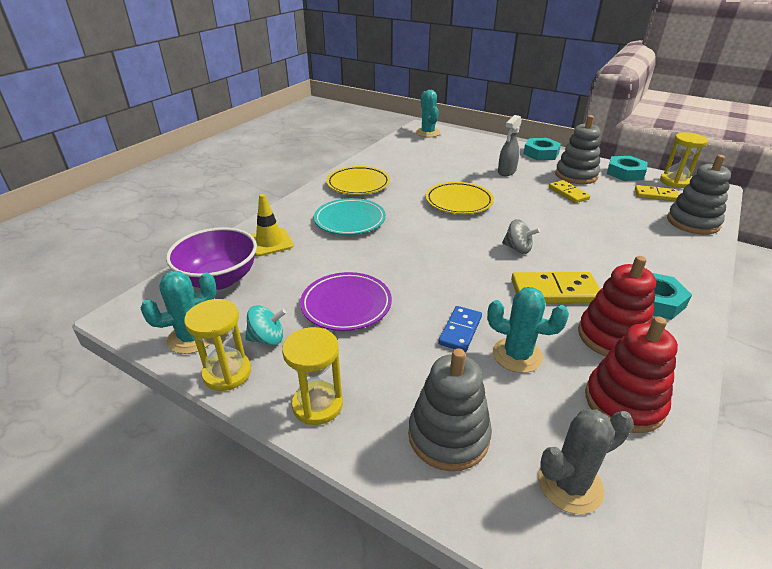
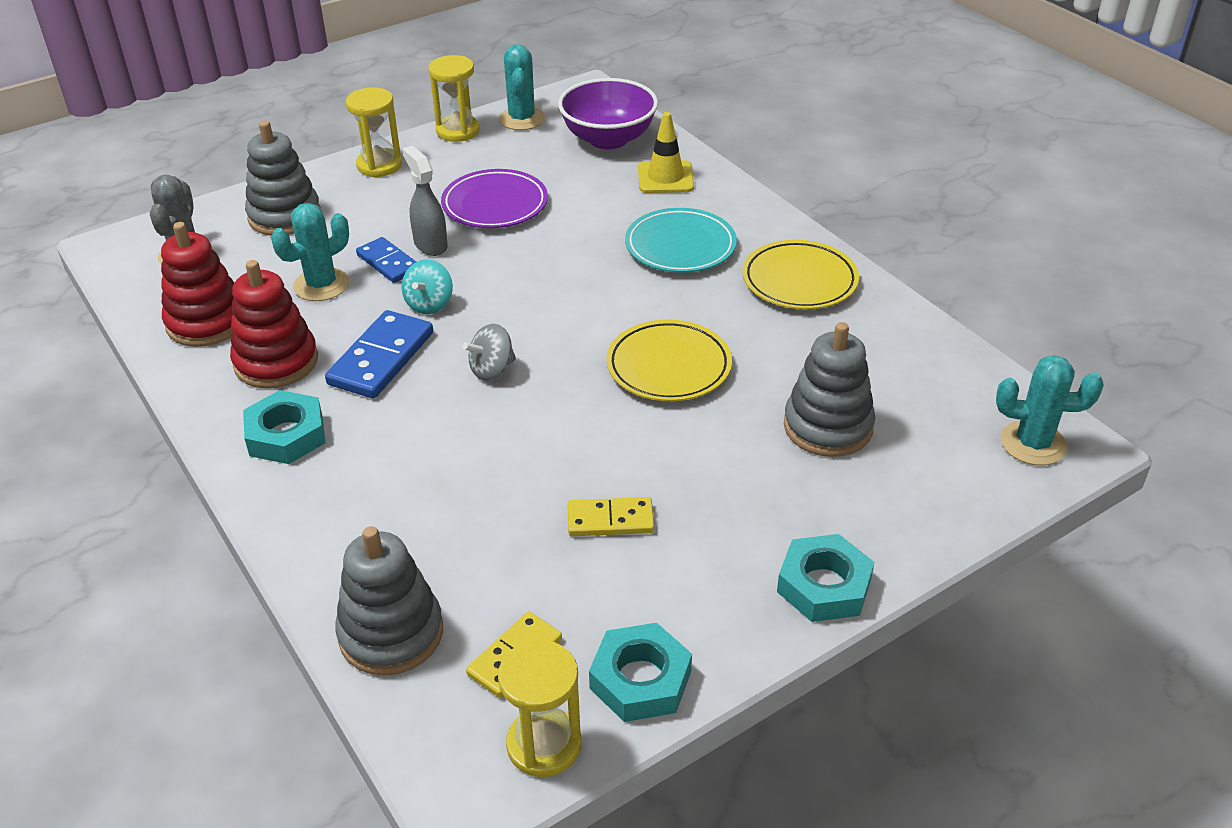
camera: 115 degrees right, 5 degrees up
turquoise spinning top [245,305,286,346] -> turquoise spinning top moved to [402,260,453,314]
grey spray bottle [498,115,522,176] -> grey spray bottle moved to [402,146,448,256]
yellow domino [511,272,600,303] -> blue domino [325,310,433,398]
grey stacking toy [555,115,600,184] -> grey stacking toy moved to [784,322,875,457]

